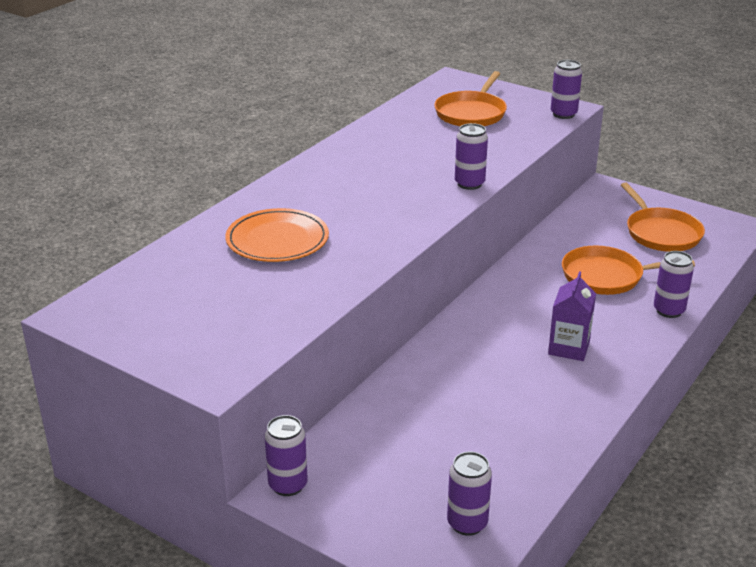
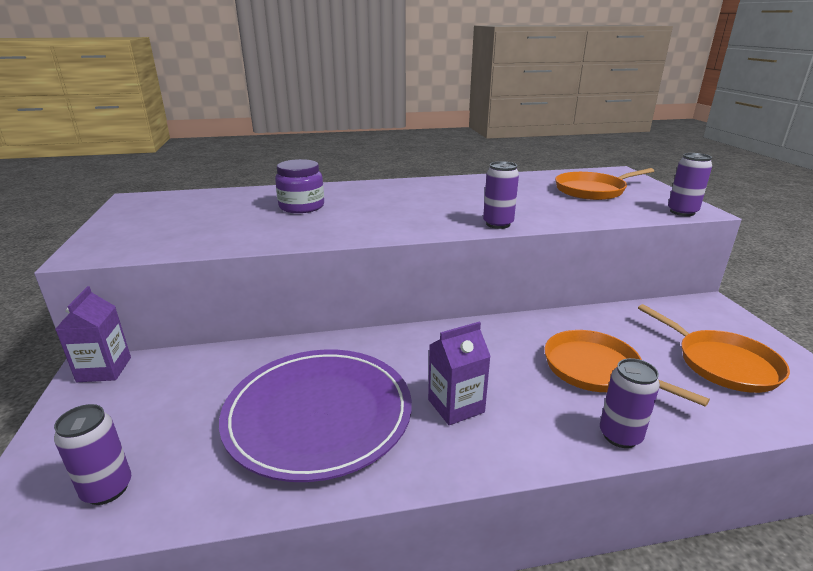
camera: 45 degrees right, 5 degrees down
orange plate [225,208,329,262] -> purple jar [275,159,324,213]
purple can [265,415,308,496] -> purple carton [55,286,131,382]
orange pan [621,183,705,252] -> orange pan turned 60 degrees counterclockwise [638,304,790,393]
none -> purple plate [219,349,412,482]

